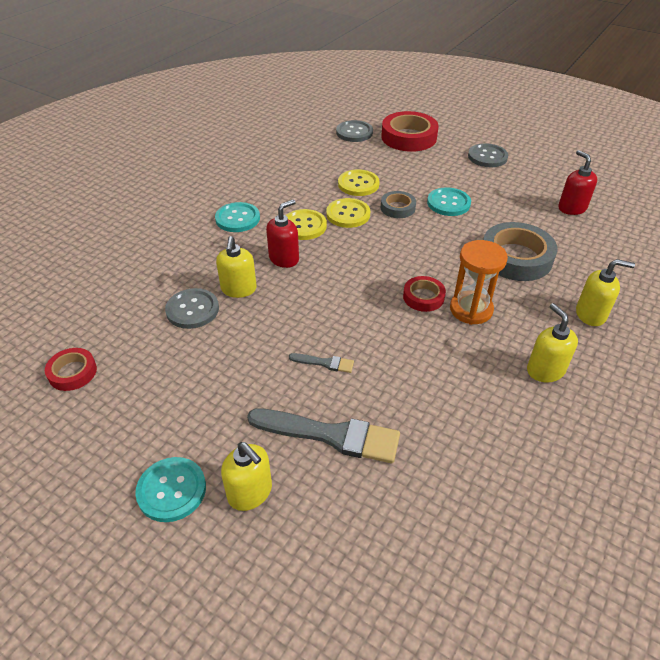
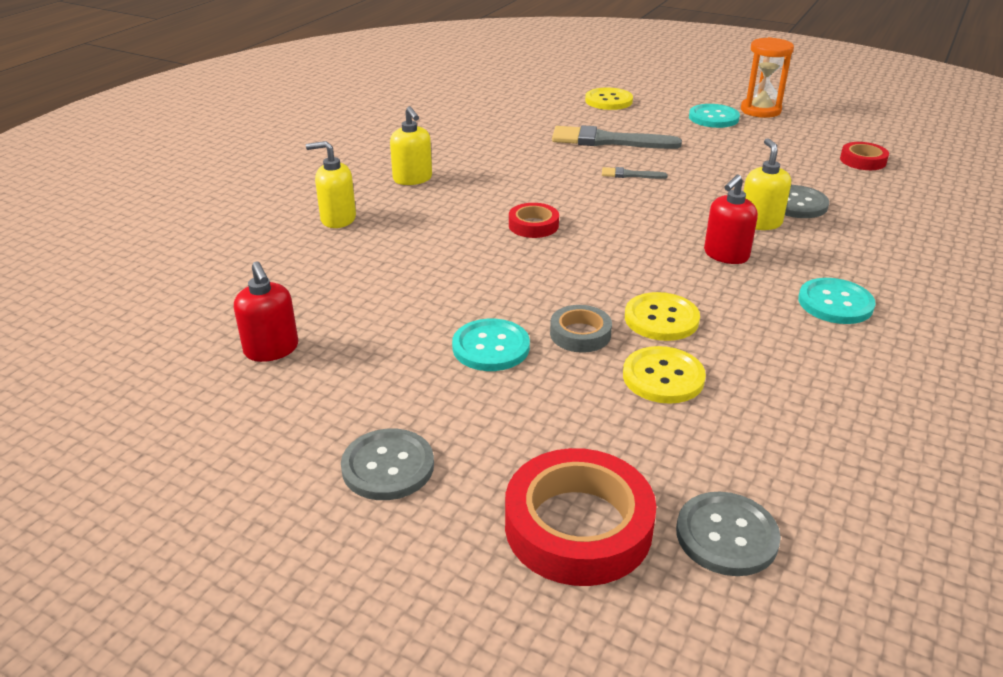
camera: 175 degrees right, 10 degrees down
yellow soap dispenser [221,442,272,511] -> none
yellow button [285,209,327,240] -> yellow button moved to [585,87,633,110]
orange hourglass [450,240,508,325] -> orange hourglass moved to [741,37,794,118]
grey tape [483,222,558,281] -> none

